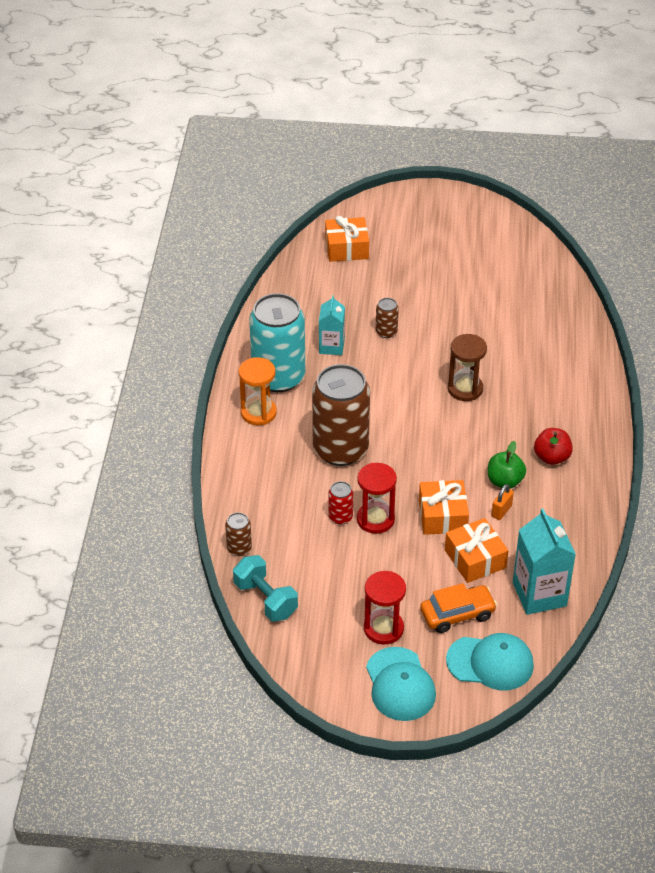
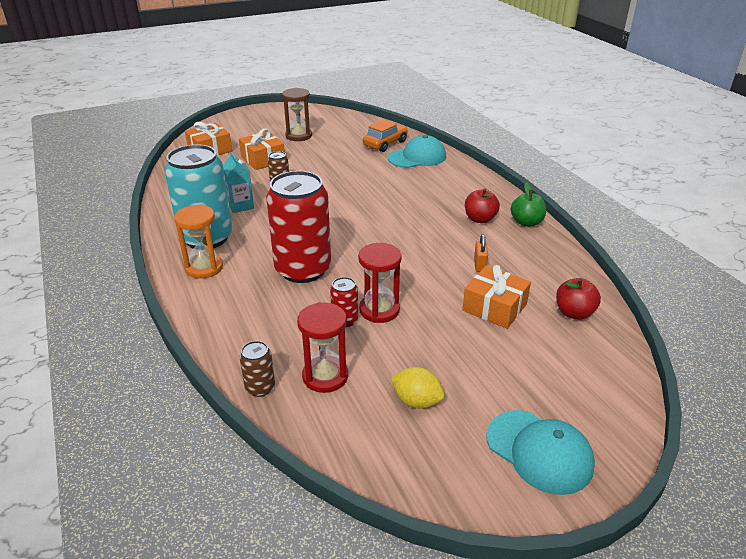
camera: 30 degrees left, 10 degrees down
turquoise dumbbell [233,555,298,622] -> none
brown can [312,364,370,466] -> red can [266,171,331,283]
red hourglass [364,571,406,644] -> red hourglass moved to [297,302,348,393]
orange gift [419,480,469,535] -> orange gift moved to [239,129,285,170]
orange car [420,583,497,633] -> orange car moved to [363,120,408,152]
turquoise cap [446,633,534,690] -> turquoise cap moved to [388,135,446,168]
brown hourglass [448,334,487,401] -> brown hourglass moved to [282,88,312,141]
green apple [488,441,526,489] -> green apple moved to [511,182,546,227]
turquoise carton [513,508,576,615] -> red apple [556,278,601,320]
none -> yellow lemon [391,367,445,409]

